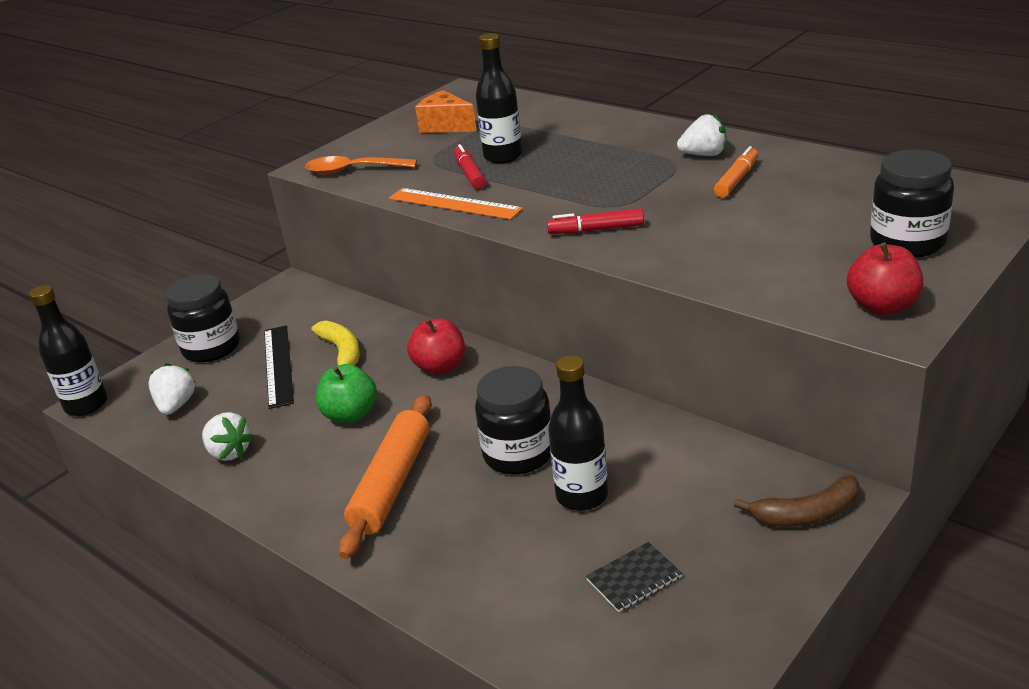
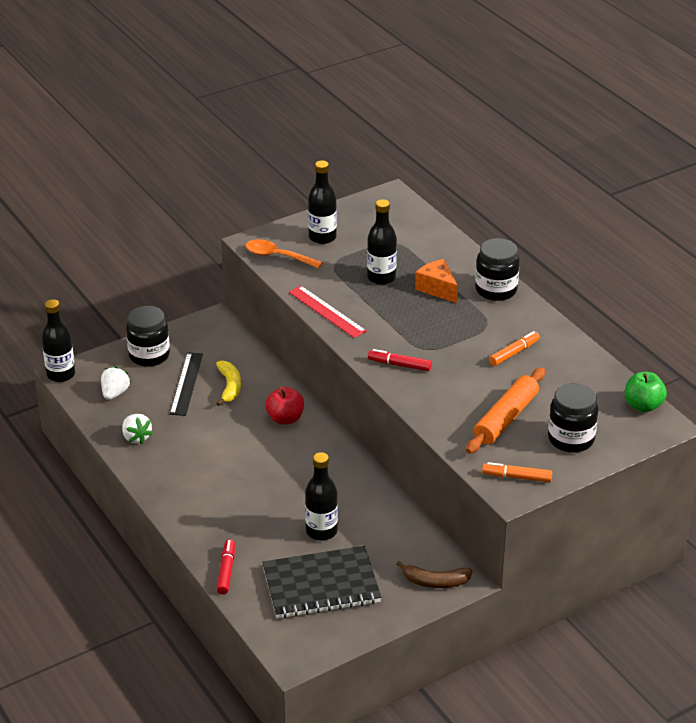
camera: 15 degrees right, 5 degrees up
green apple [316,364,377,423] -> green apple moved to [625,372,667,412]
orange rolling pin [339,394,432,559] -> orange rolling pin moved to [466,368,545,454]
orange ruler [389,188,523,220] -> red ruler [289,286,367,338]
orange cheese [415,90,477,133] -> orange cheese moved to [415,259,458,303]
red marker [454,144,486,189] -> red marker moved to [216,539,235,595]
black jar [475,366,551,475] -> black jar moved to [475,238,520,301]
black notebook [586,542,682,612] -> black notebook [262,546,381,618], size x2.37
white strawberry [677,114,727,156] -> none
red apple [847,243,923,315] -> orange marker [482,462,552,482]
none -> black bottle [308,160,337,244]

